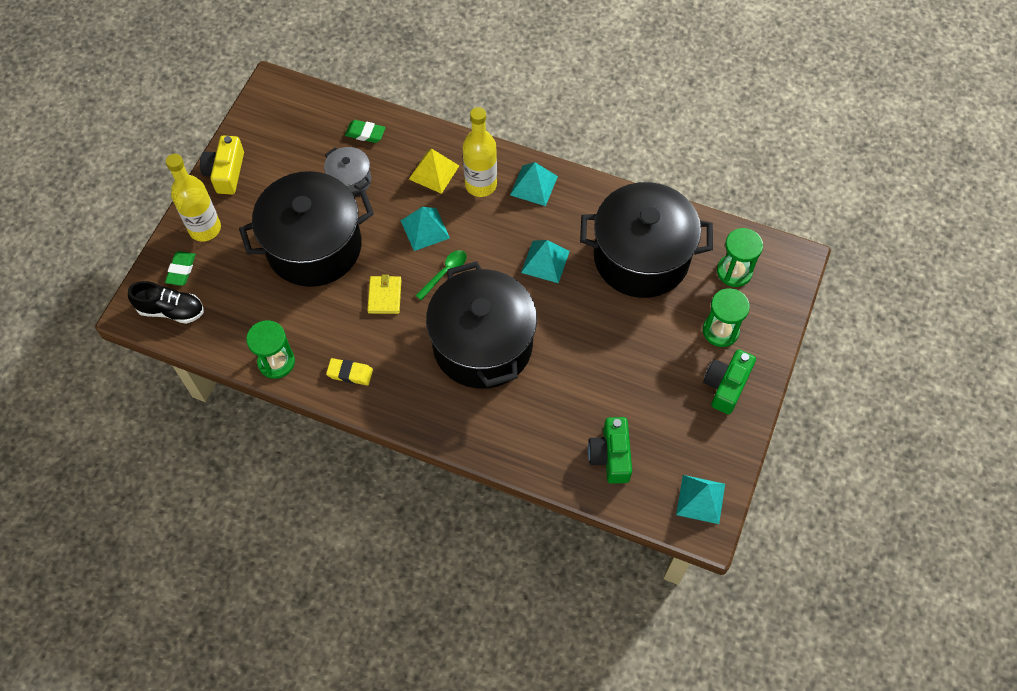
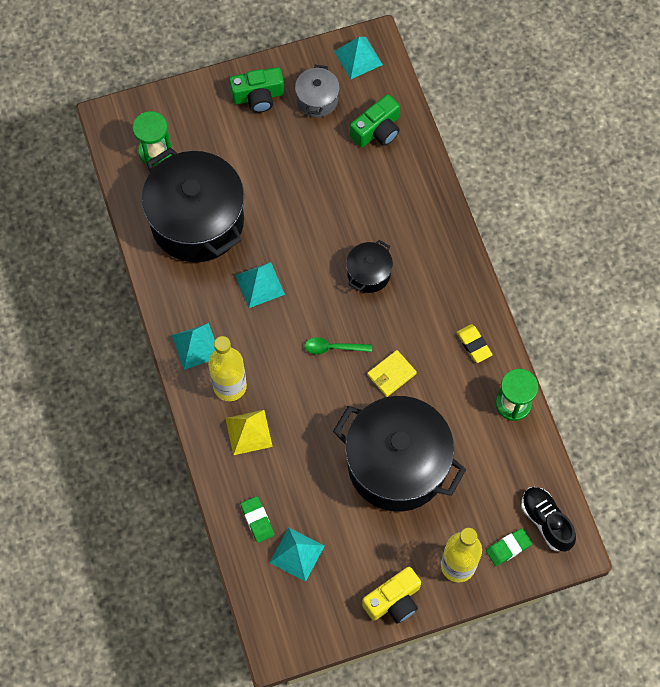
camera: 130 degrees left, 5 degrees up
grey pot [324,147,371,192] -> grey pot moved to [295,65,340,117]
turquoise pyramid [401,207,450,251] -> turquoise pyramid moved to [270,527,325,582]
black pot [426,261,537,389] -> black pot [346,240,393,293], size x0.46
green hourglass [703,288,750,347] -> none

